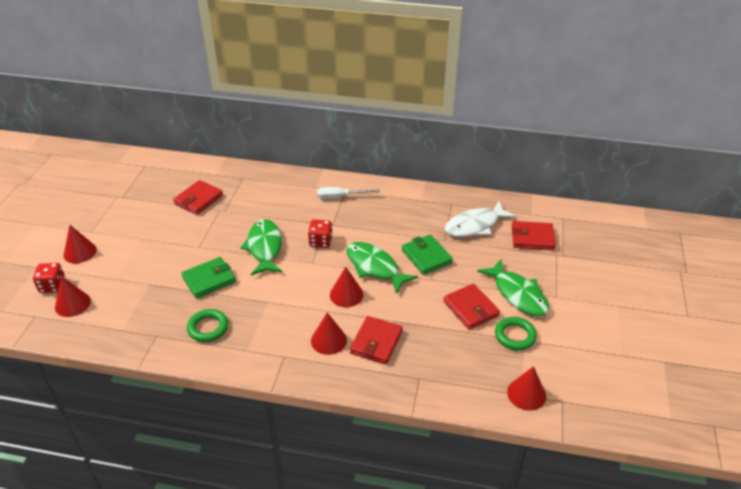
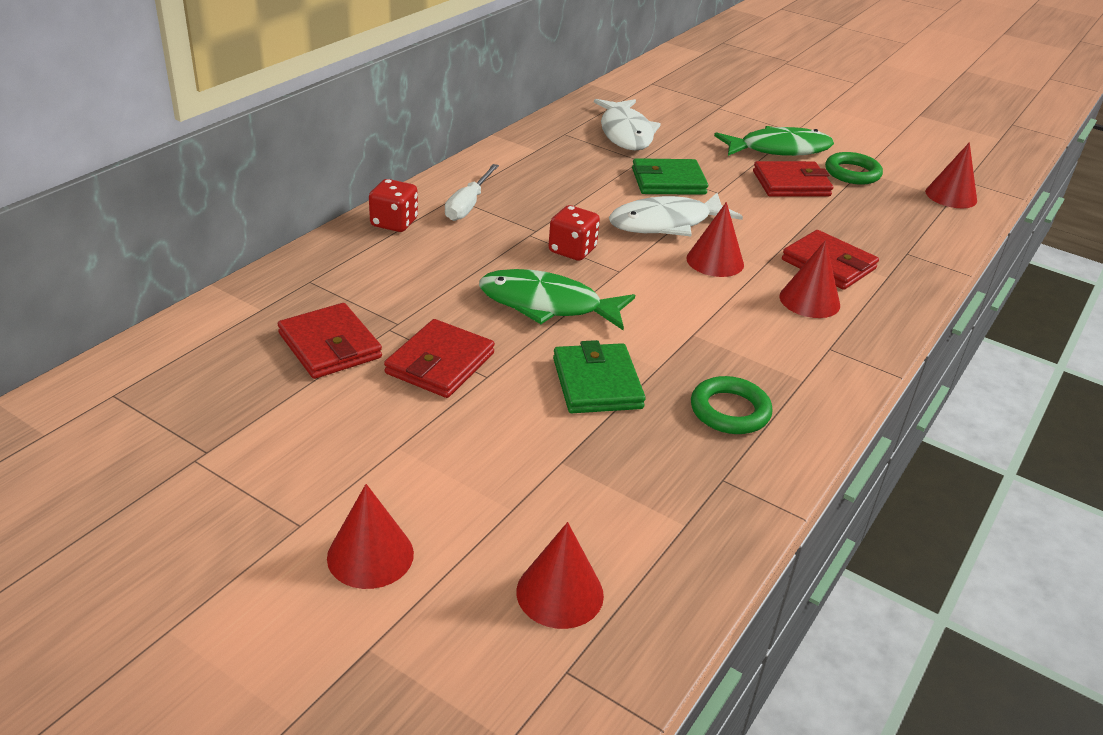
camera: 70 degrees left, 5 degrees down
red dice [33,263,65,293] -> red dice moved to [369,179,418,232]
green fish [346,242,418,294] -> white fish [609,193,743,236]
red wallet [512,221,556,250] -> red wallet moved to [384,319,495,398]

